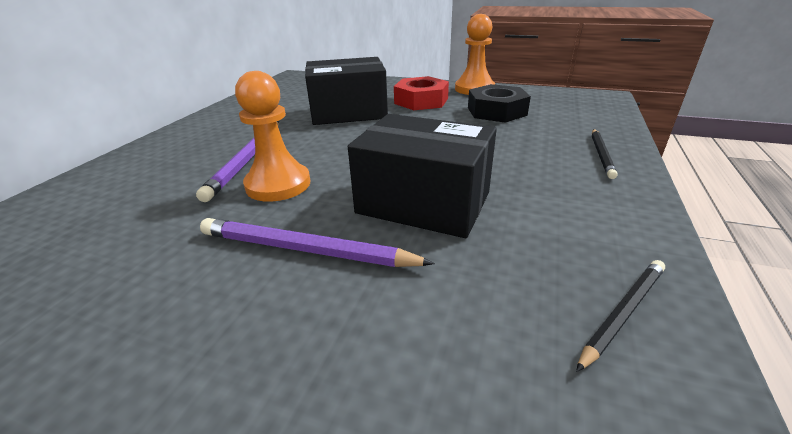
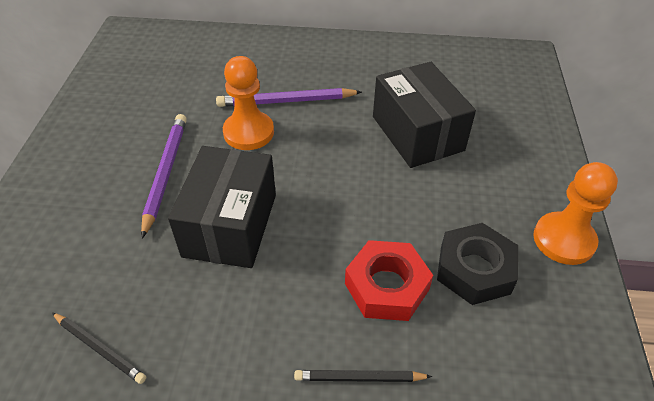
camera: 75 degrees right, 15 degrees up
red nut [394,76,449,110] -> red nut moved to [345,240,433,321]

